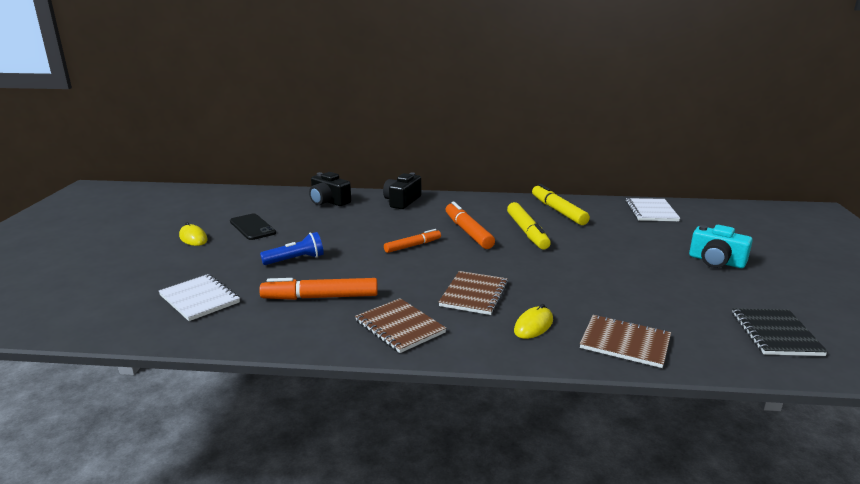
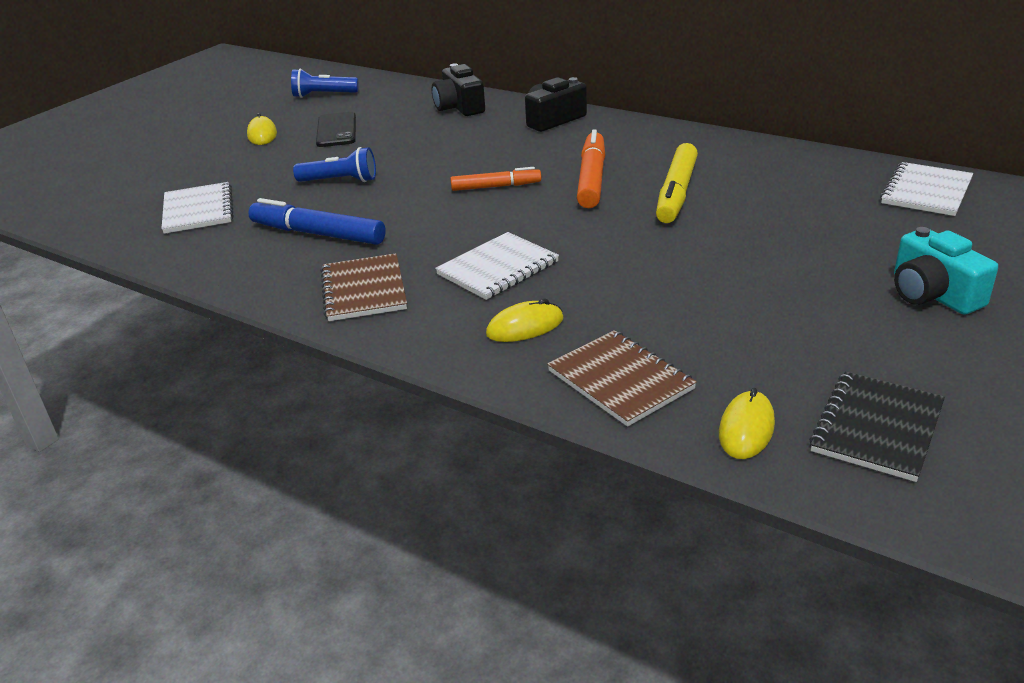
camera: 30 degrees right, 10 degrees up
orange marker [259,278,378,300] -> blue marker [248,198,386,245]
brown notebook [439,271,508,315] -> white notebook [435,232,559,300]
yellow marker [532,184,590,225] -> none
none -> blue flashlight [291,69,359,98]
none -> yellow mouse [719,388,775,459]

